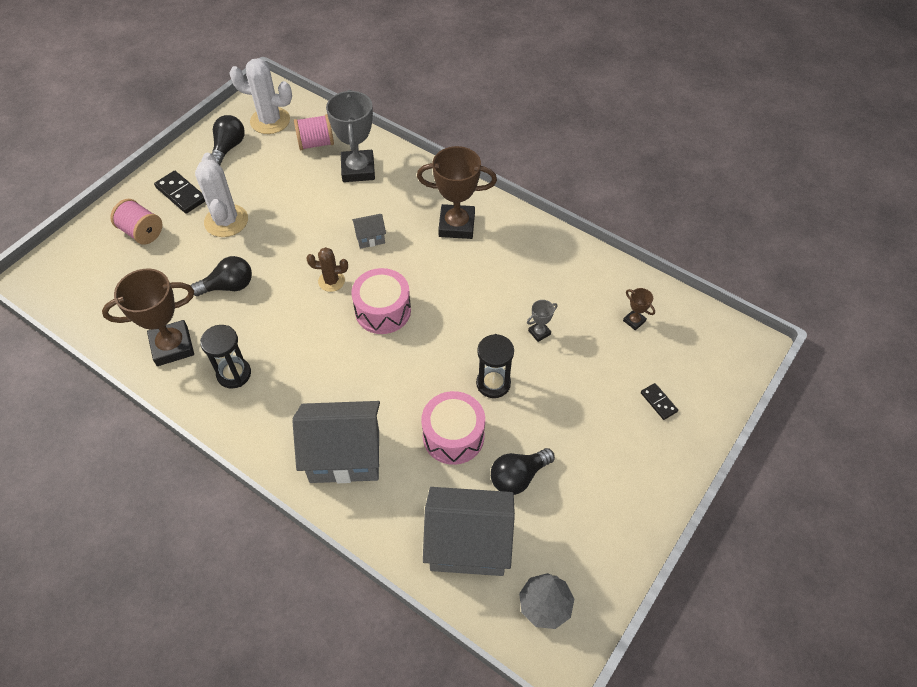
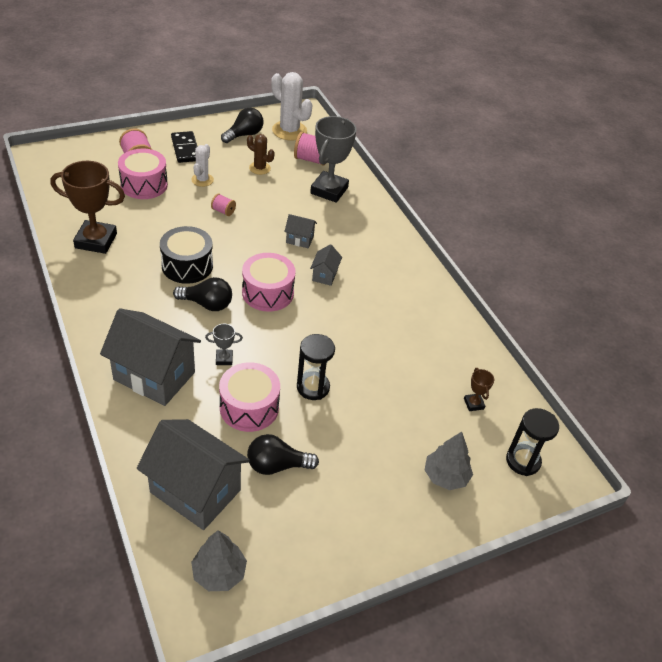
camera: 25 degrees right, 10 degrees down
black light bulb [191,256,252,296] -> black light bulb moved to [173,277,232,311]
white cactus [195,153,248,237] -> white cactus [191,144,214,187], size x0.58
black hourglass [200,325,251,389] -> black hourglass moved to [506,408,559,476]
brown cactus [306,247,348,292] -> brown cactus moved to [247,134,274,175]
brown trophy [417,146,497,239] -> none
grey trophy [527,300,558,342] -> grey trophy moved to [205,324,243,365]
black domino [641,383,678,420] -> grey tree [425,432,473,490]
none -> pink drum [118,149,168,199]
none -> black drum [160,226,213,284]
none -> pink spool [211,194,236,216]
none -> grey house [310,244,342,286]

